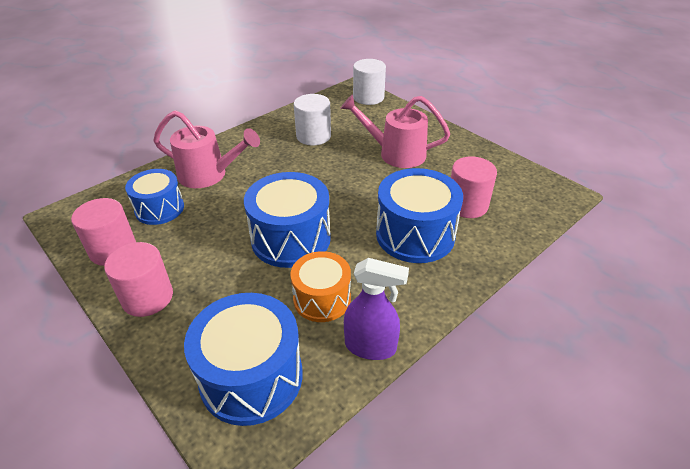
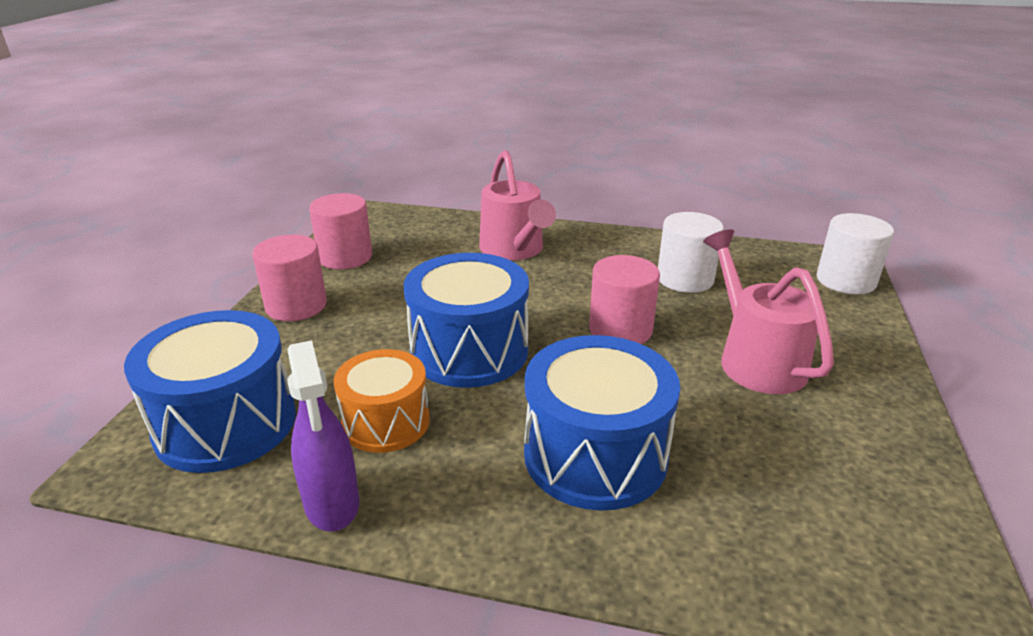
camera: 55 degrees right, 10 degrees down
blue drum [125,169,184,225] -> none
pink cylinder [451,157,497,218] -> pink cylinder moved to [589,255,660,344]

